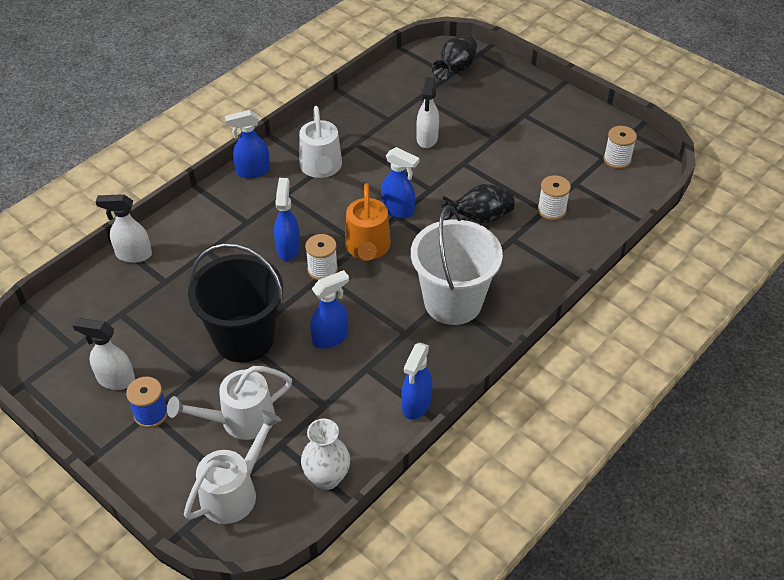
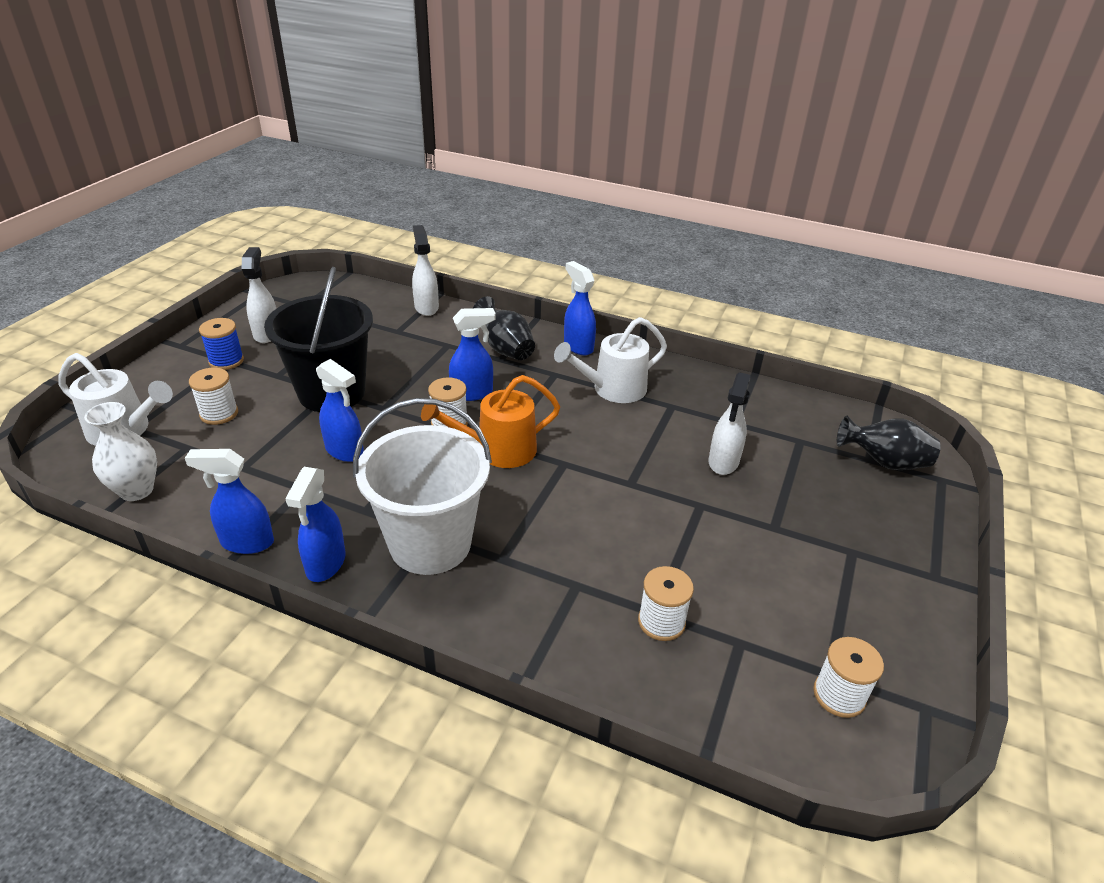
camera: 70 degrees right, 10 degrees down
white watering can [167,366,292,440] -> white spool [189,368,238,425]
blue spray bottle [381,147,419,219] -> blue spray bottle moved to [285,467,345,582]
white spray bottle [416,77,439,148] -> white spray bottle turned 60 degrees counterclockwise [709,372,751,475]
black vase [441,184,515,224] -> black vase moved to [473,296,535,360]

